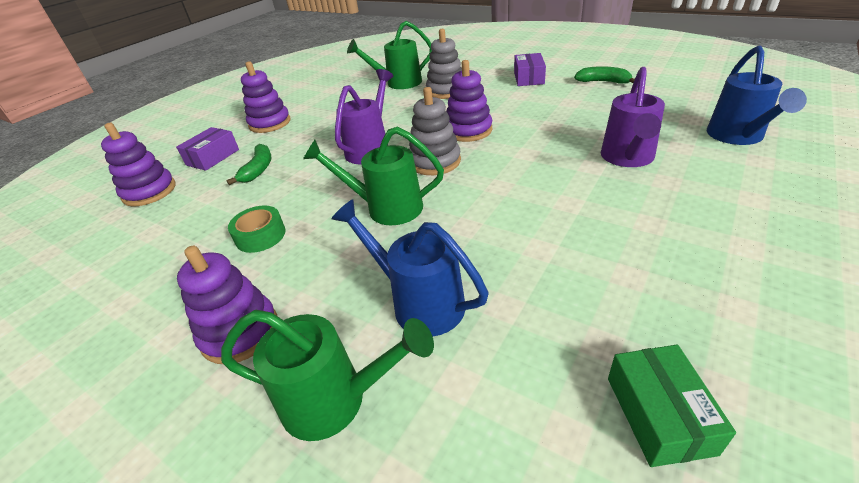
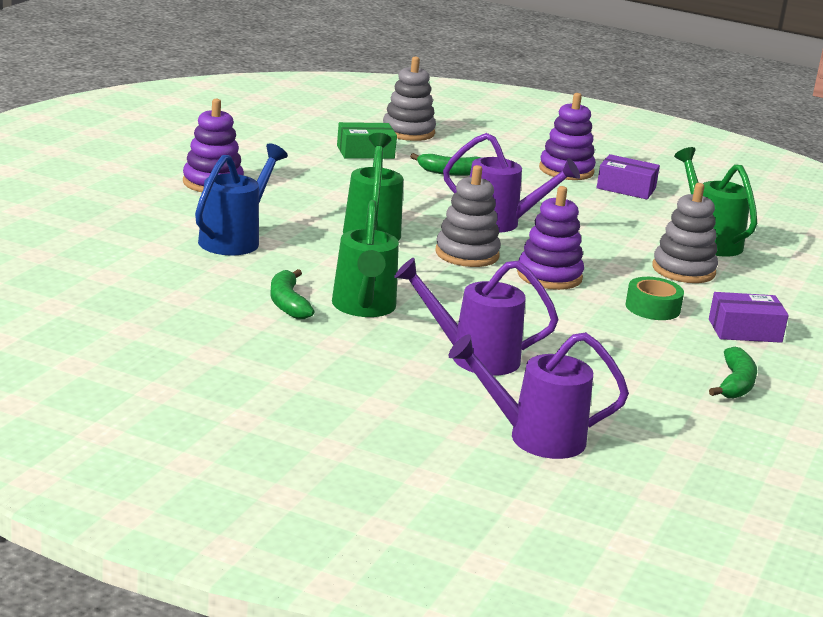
camera: 75 degrees right, 15 degrees down
purple stacking toy [101,123,176,207] -> grey stacking toy [383,56,436,141]
purple box [176,127,239,171] -> purple box moved to [597,154,660,199]
green watering can [221,310,434,441] -> green watering can moved to [332,200,399,317]
green tape [228,206,286,253] -> green tape moved to [626,277,684,320]
green box [608,345,736,467] -> green box moved to [337,122,397,159]
blue watering can [707,45,807,145] -> purple watering can [448,332,629,459]
none -> green banana [270,269,314,319]

